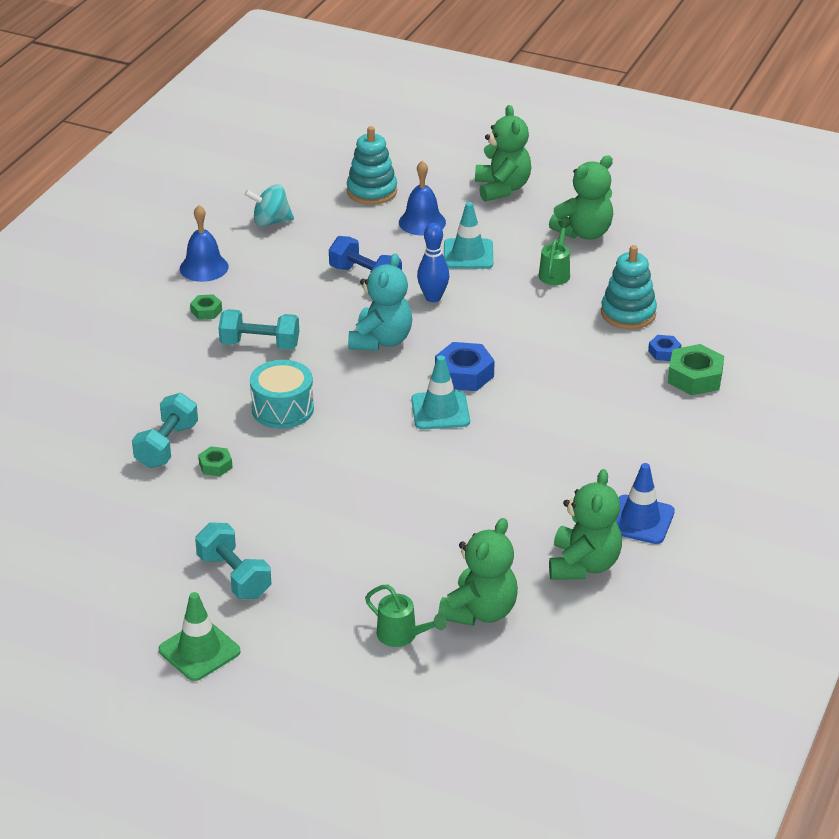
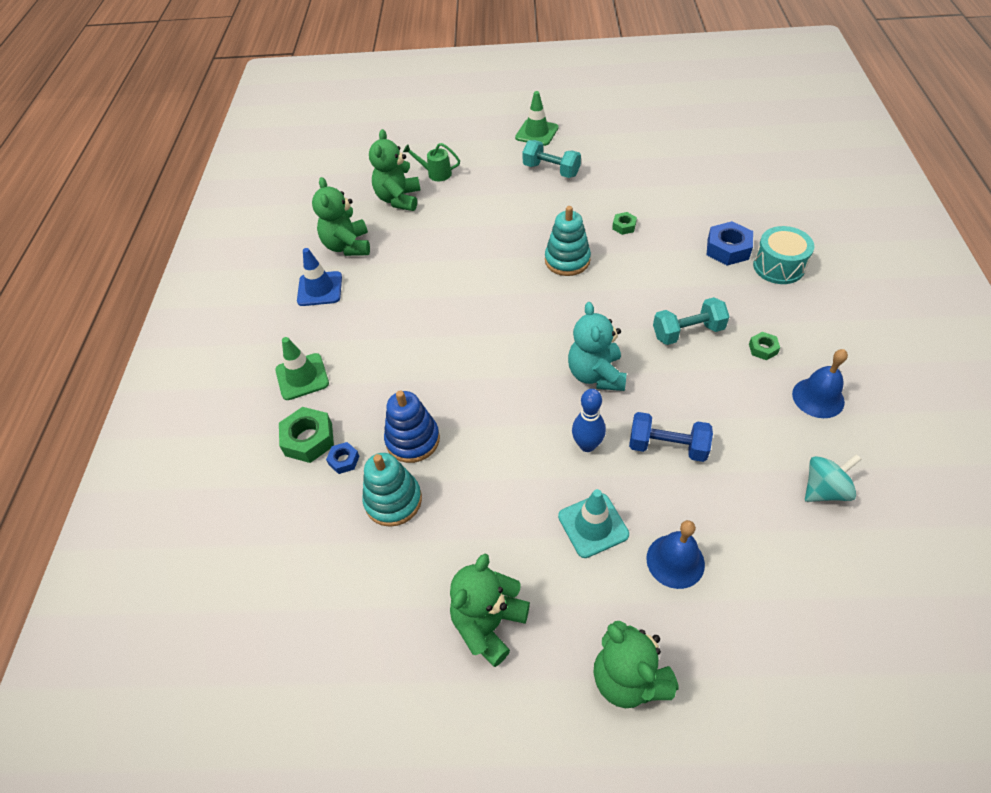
camera: 160 degrees right, 15 degrees up
turquoise dumbbell [132,393,198,468] -> none
turquoise drum [250,360,314,429] -> turquoise drum moved to [753,226,814,284]
turquoise stacking toy [347,126,397,205] -> turquoise stacking toy moved to [545,206,591,276]
turquoise traffic cone [411,355,470,429] -> none
blue nut [435,342,495,391] -> blue nut moved to [707,221,753,266]
green watering can [539,221,571,285] -> none
none -> green traffic cone [275,337,329,400]
none -> blue stacking toy [384,390,440,463]

